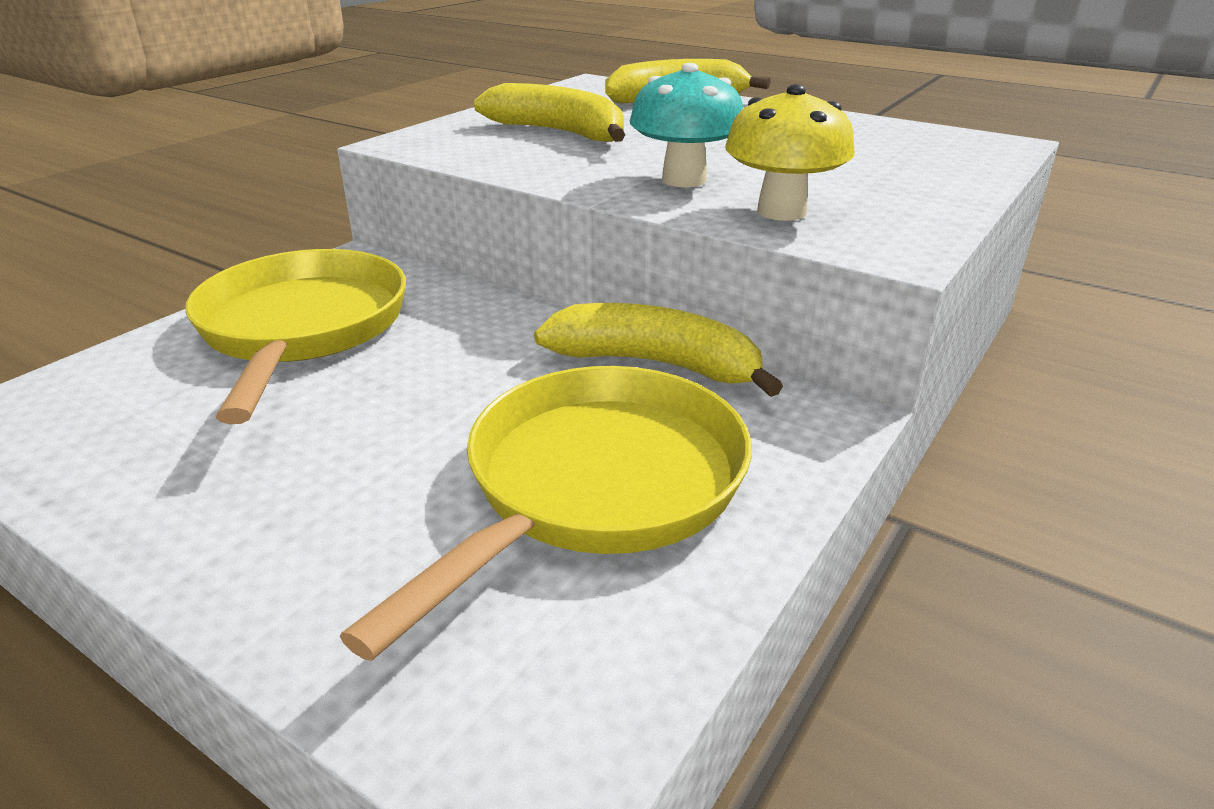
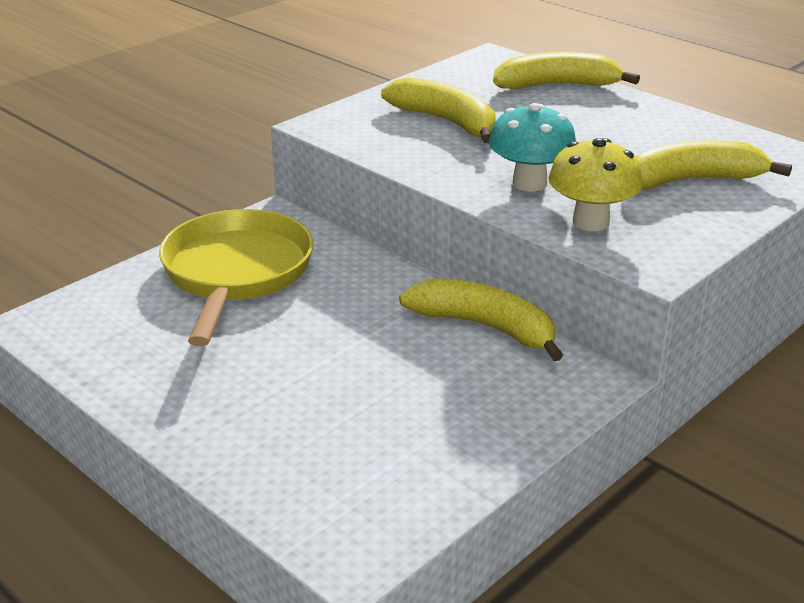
camera: 10 degrees right, 0 degrees up
yellow pan [340,366,752,661] -> none
none -> yellow banana [635,140,792,190]

